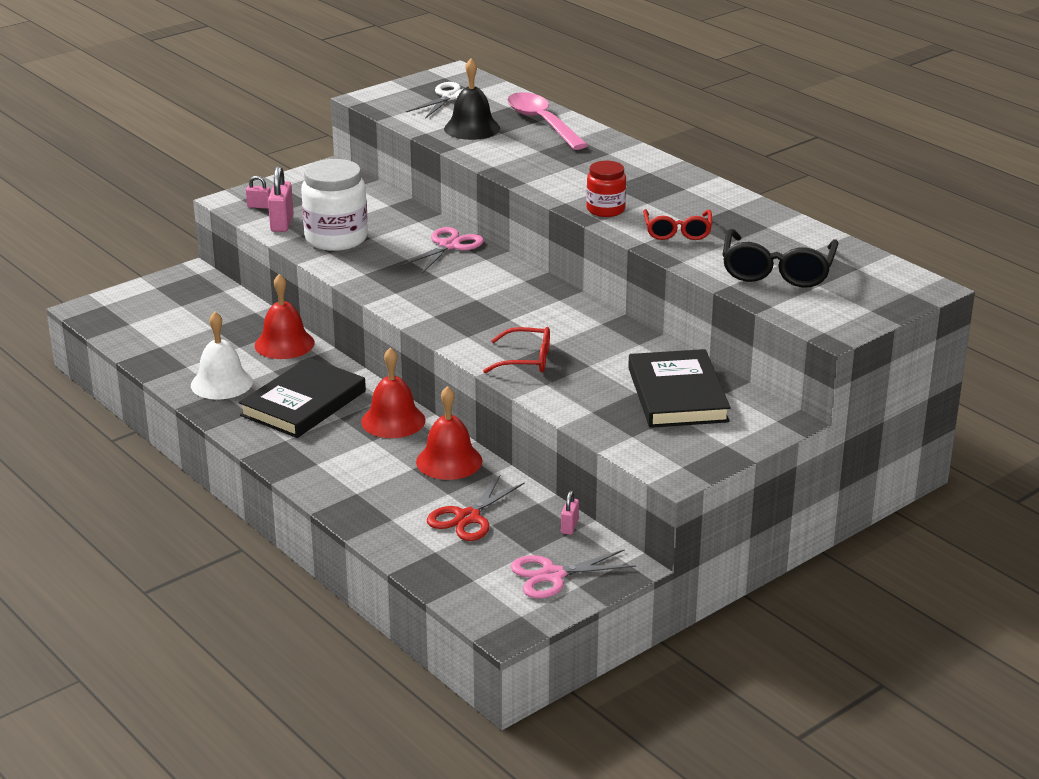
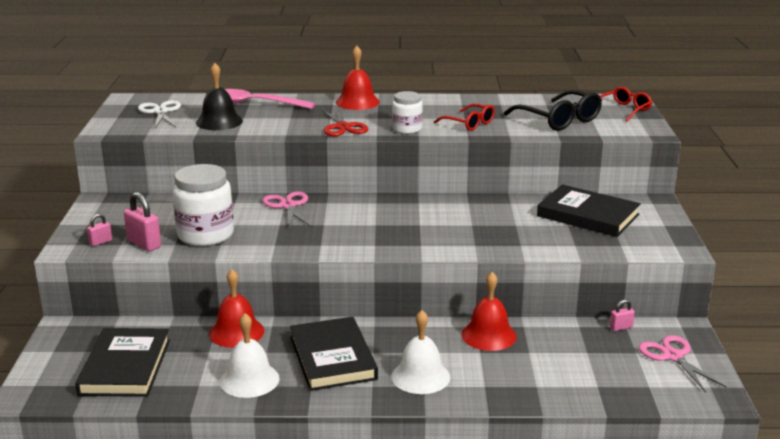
camera: 50 degrees left, 5 degrees down
red bell [361,347,426,438] -> red bell moved to [336,46,380,110]
red scissors [427,476,525,541] -> red scissors moved to [321,106,368,136]
red glasses [483,327,550,373] -> red glasses moved to [600,87,652,122]
pink scissors [511,549,636,598] -> pink scissors turned 135 degrees clockwise [639,335,727,392]
pink padlock [561,491,579,535] -> pink padlock turned 75 degrees counterclockwise [610,299,635,331]
red jar [586,161,626,217] -> white jar [392,91,423,134]
none -> black book [75,328,170,397]
none -> white bell [392,310,450,394]

